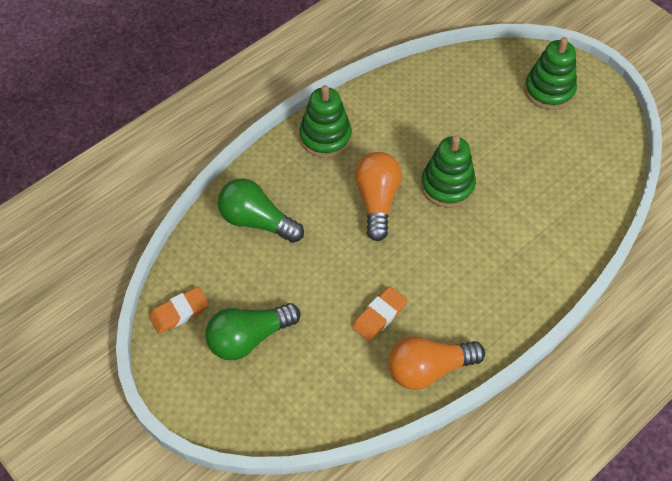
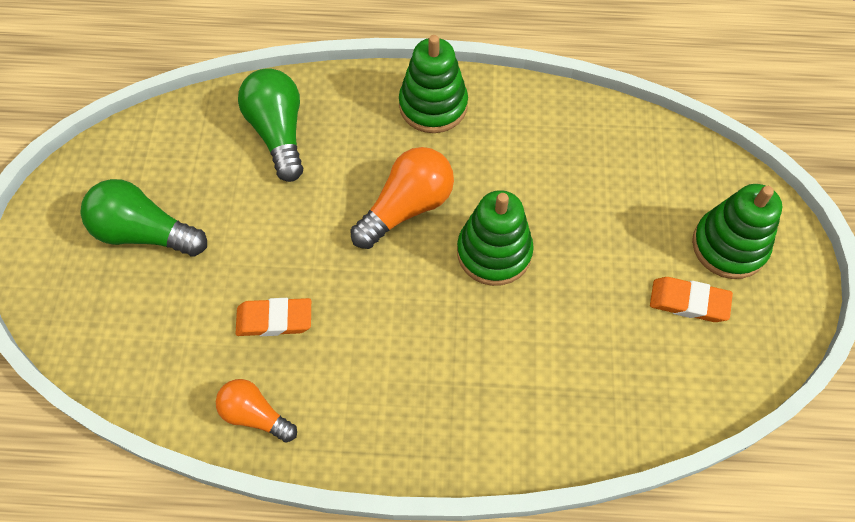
camera: 45 degrees right, 5 degrees up
orange eraser [149,287,209,334] -> orange eraser moved to [650,277,733,322]
orange light bulb [388,336,485,390] -> orange light bulb [216,379,297,443], size x0.64

